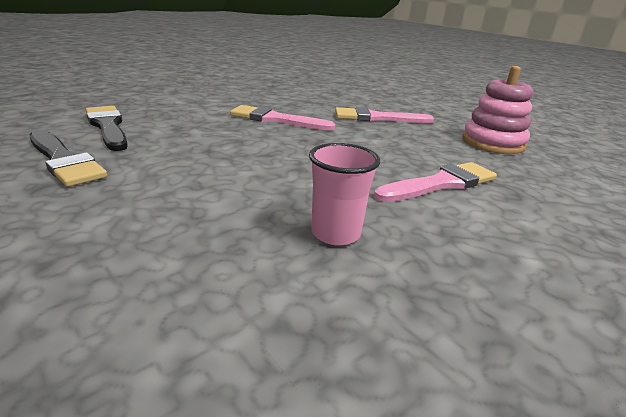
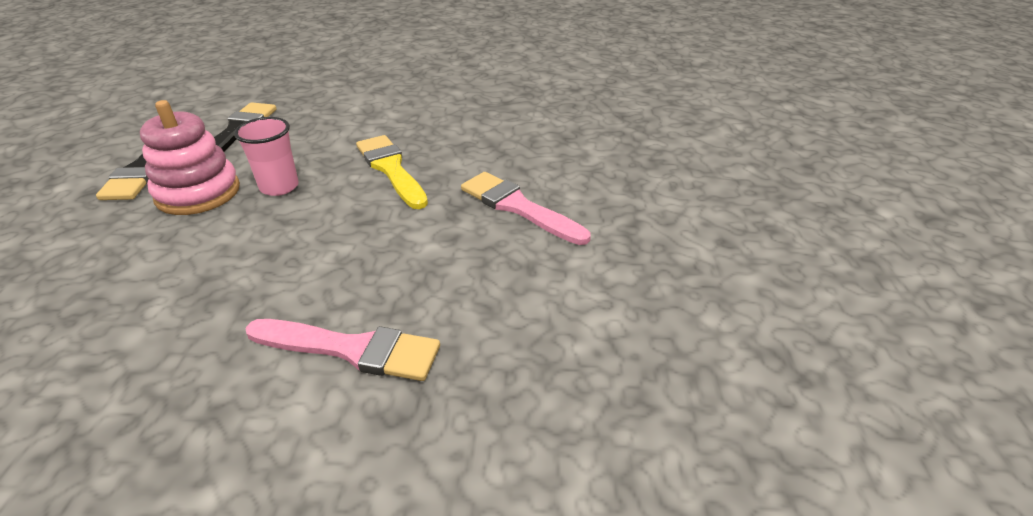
camera: 45 degrees right, 10 degrees up
pink brush [230,105,336,131] -> yellow brush [356,135,428,209]
pink cup [309,143,380,246] -> pink cup moved to [234,117,299,196]
pink stacking toy [462,66,533,154] -> pink stacking toy moved to [140,100,240,215]

